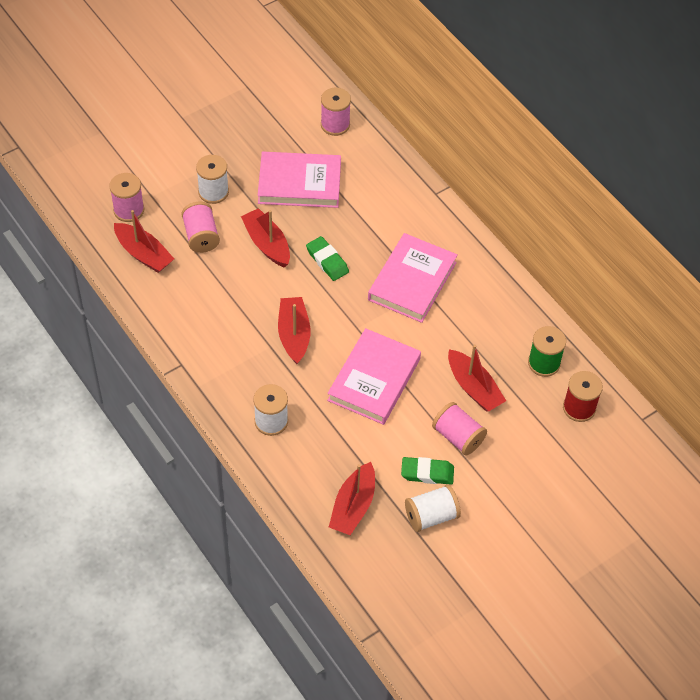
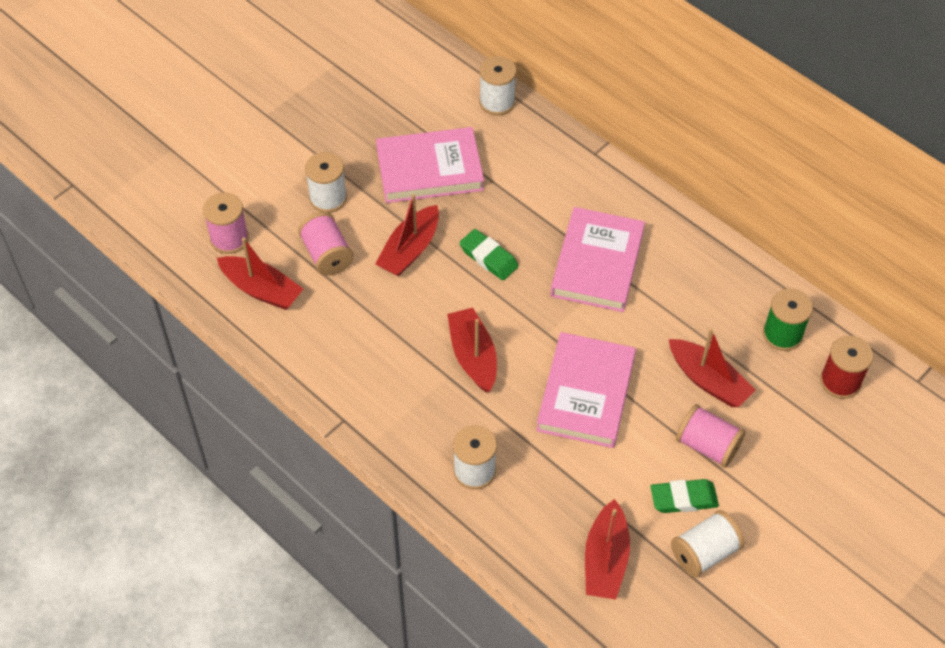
camera: 10 degrees left, 0 degrees up
red boat [241,208,290,268] -> red boat turned 105 degrees counterclockwise [375,194,439,277]
pink spool [321,88,351,136] -> none
none -> white spool [479,56,517,116]

